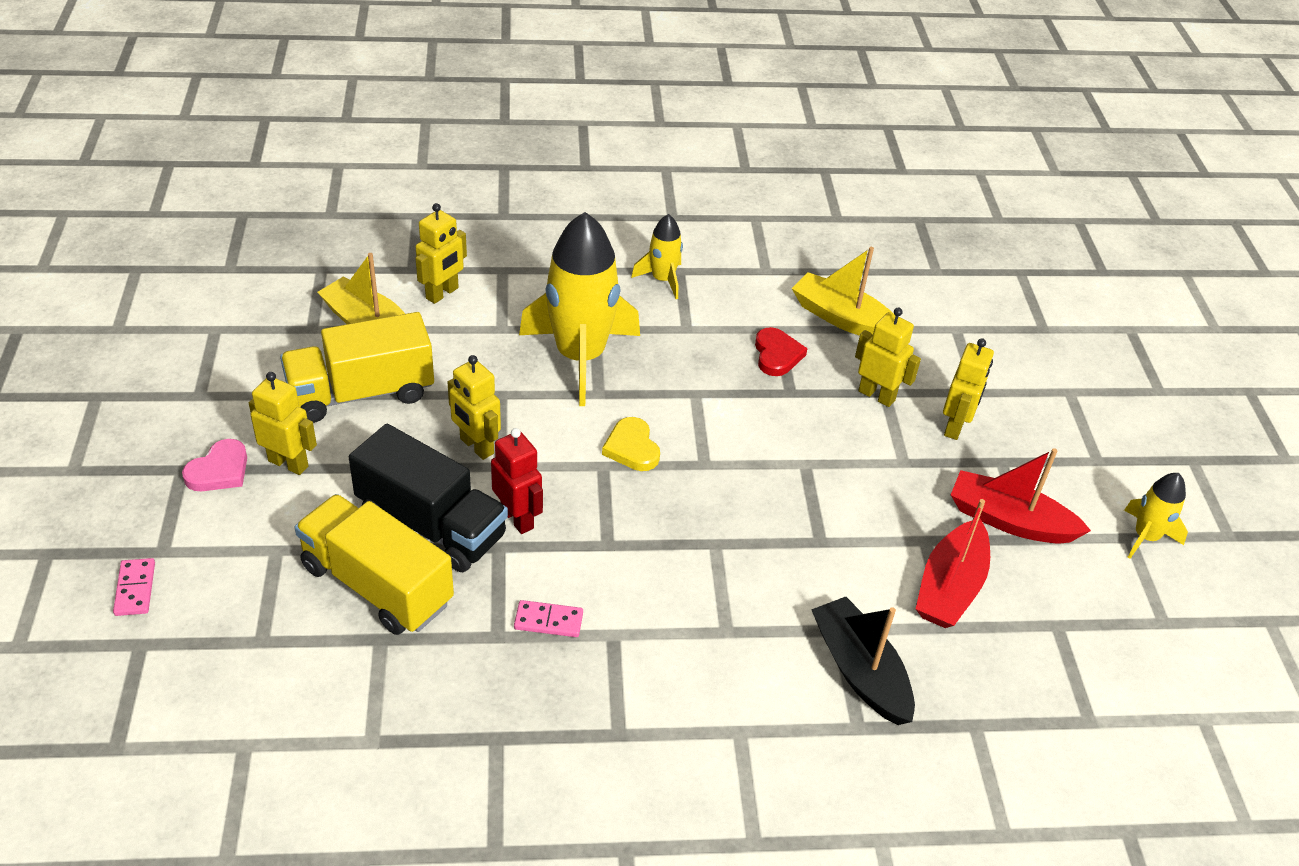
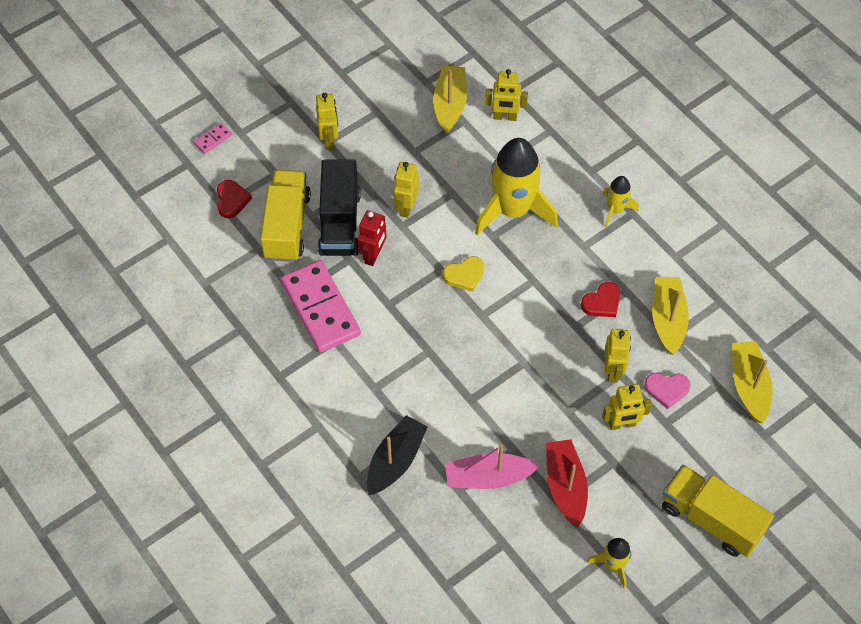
camera: 60 degrees right, 15 degrees up
pink heart [182,439,247,491] -> pink heart moved to [644,373,691,409]
yellow truck [280,312,434,423] -> yellow truck moved to [662,465,774,557]
pink domino [514,600,583,637] -> pink domino [281,260,361,353], size x2.45
yellow heart [602,417,660,471] -> yellow heart turned 150 degrees counterclockwise [443,256,484,292]
red boat [916,499,990,628] -> pink boat [445,445,539,489]
none -> red heart [217,180,252,218]
none -> yellow boat [732,341,773,423]

